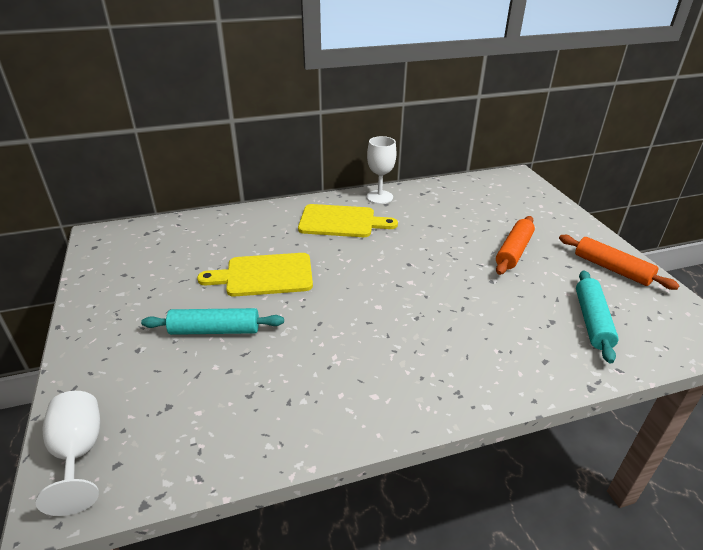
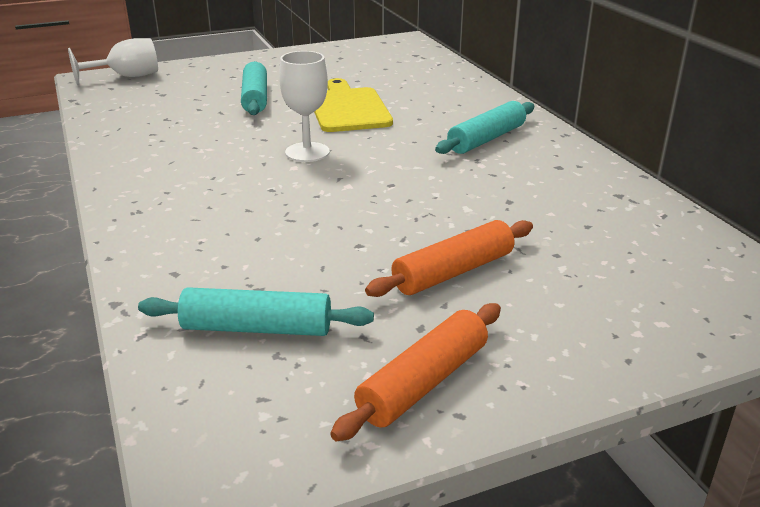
camera: 85 degrees right, 5 degrees down
yellow cutting board [298,204,398,237] -> turquoise rolling pin [435,101,534,154]
white goblet [366,136,396,204] -> white goblet moved to [279,51,330,162]
orange rolling pin [496,216,535,275] -> orange rolling pin turned 60 degrees counterclockwise [365,220,533,297]

